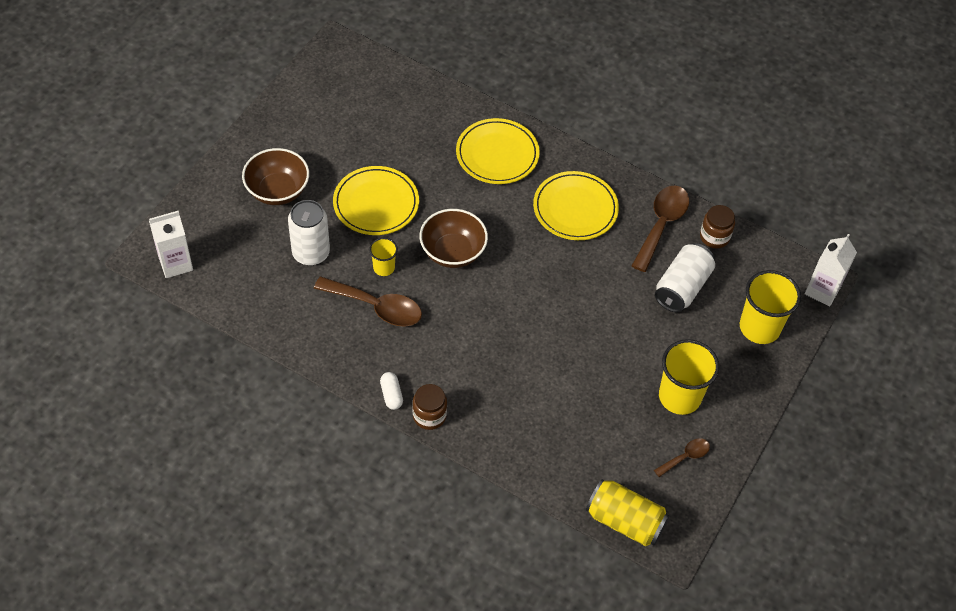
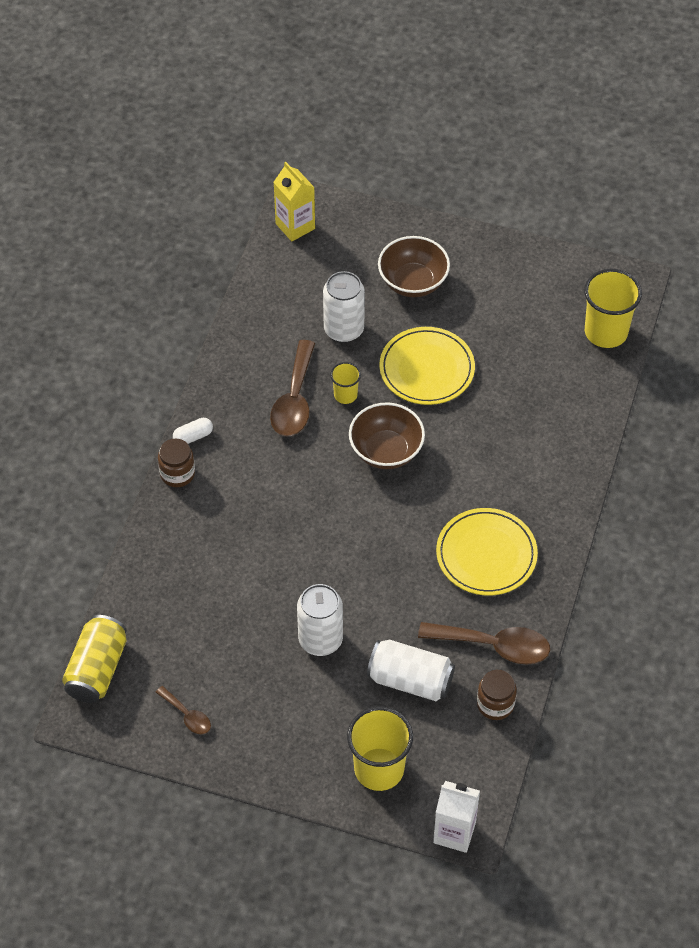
camera: 80 degrees right, 0 degrees up
white carton [149,211,193,278] -> yellow carton [274,162,315,241]
yellow plate [456,118,540,184] -> none
yellow cup [659,339,719,415] -> yellow cup moved to [584,269,642,348]
none -> white can [297,584,343,656]

